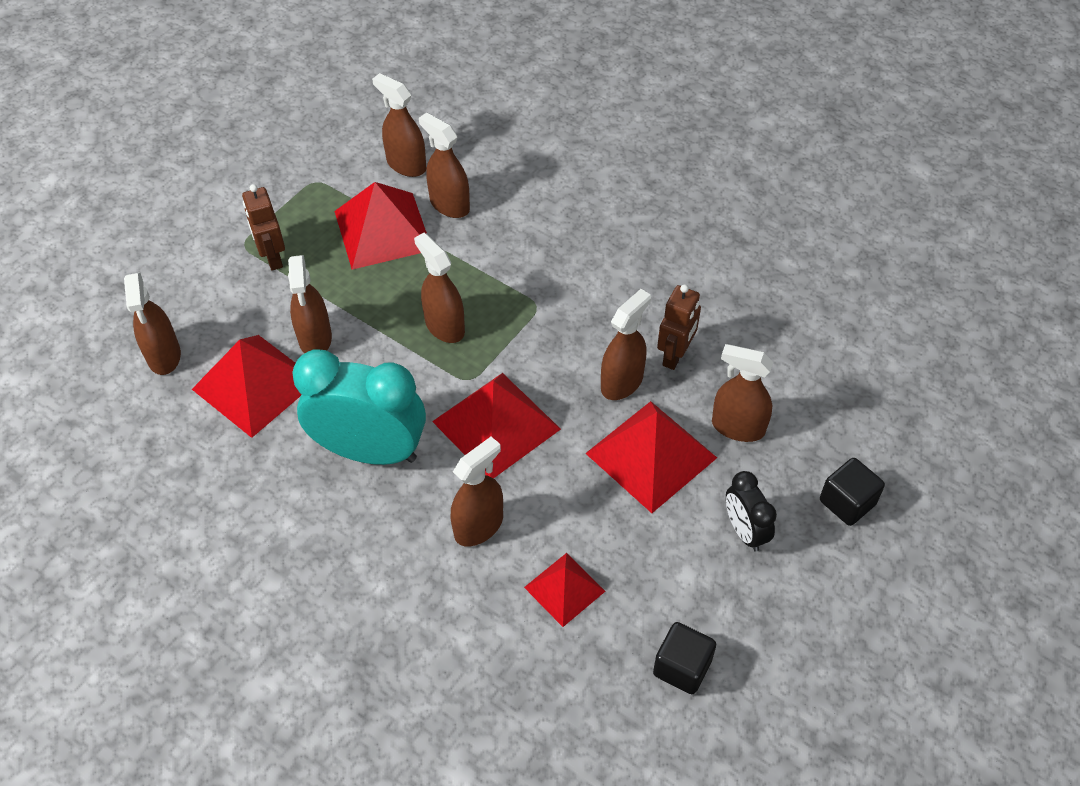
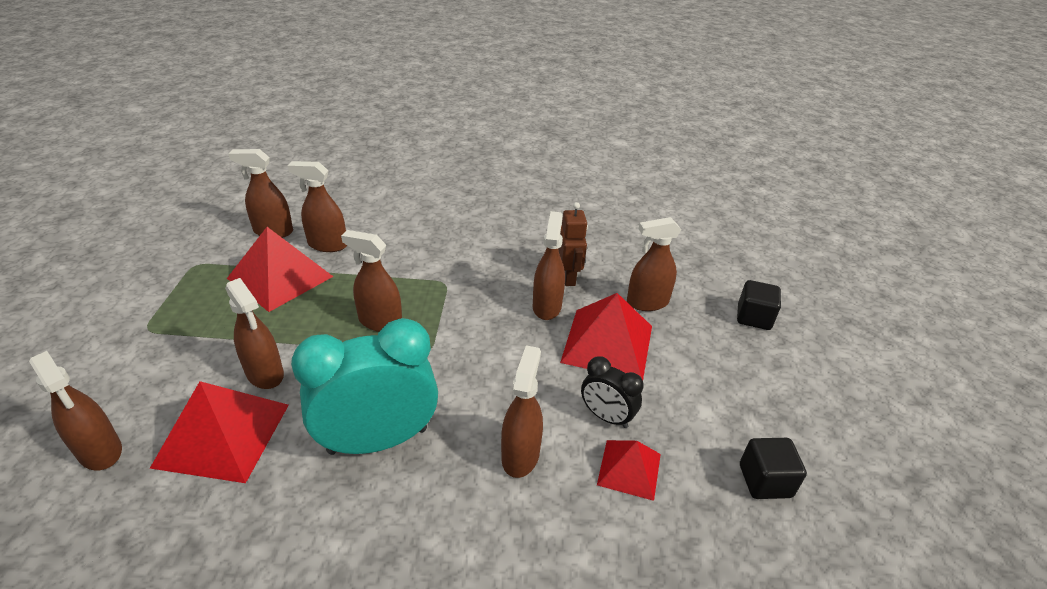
camera: 35 degrees left, 15 degrees down
brown robot [242,184,285,271] -> none
red pyramid [432,373,561,478] -> none
black clock [726,471,777,552] -> black clock moved to [581,356,644,428]

